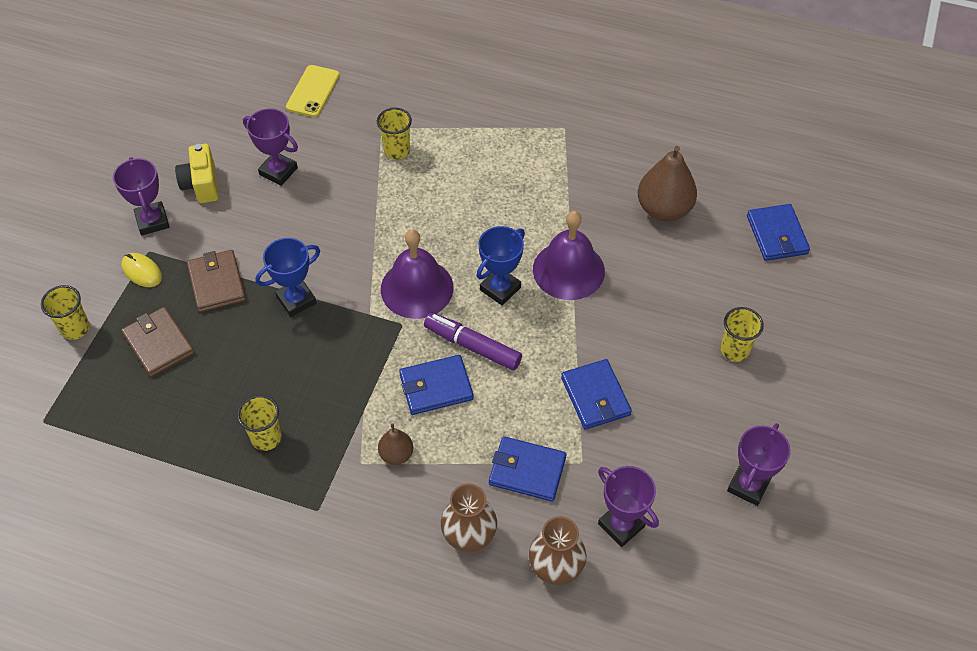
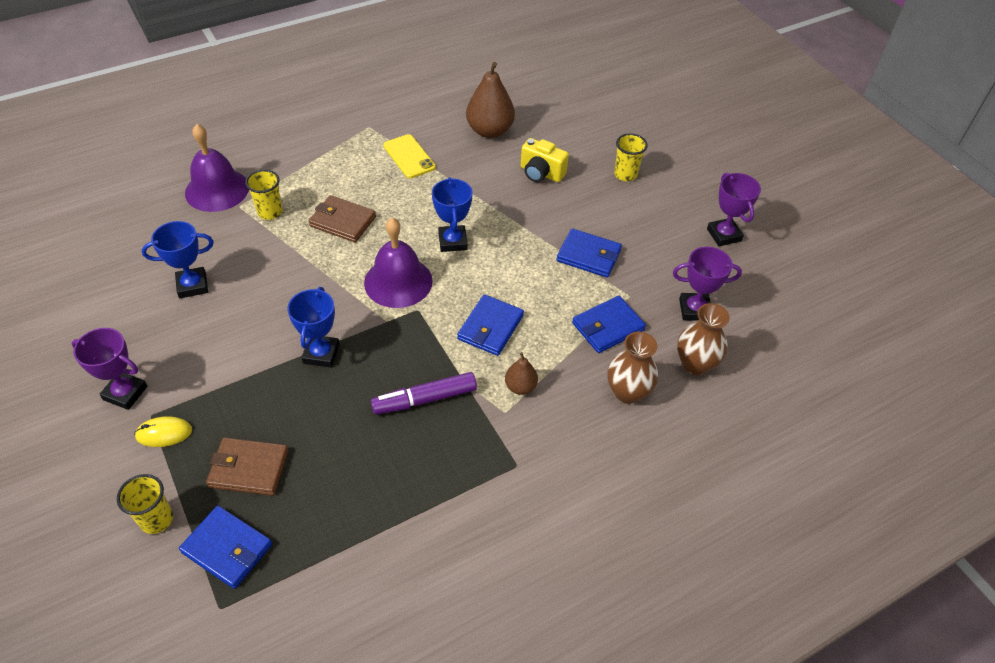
camera: 50 degrees left, 5 degrees down
yellow camera [175,144,219,203] -> yellow camera moved to [521,138,569,182]
brown wallet [187,250,246,312] -> brown wallet moved to [309,195,376,242]
yellow cup [237,395,282,451] -> none
purple trophy [243,108,298,186] -> blue trophy [142,221,214,298]
yellow phone [286,65,340,117] -> yellow phone moved to [383,134,436,178]
purple marker [424,313,522,370] -> purple marker moved to [371,372,477,415]
purple bell [533,211,605,300] -> purple bell moved to [185,124,249,212]
blue wallet [747,204,810,261] -> blue wallet moved to [179,506,272,589]

